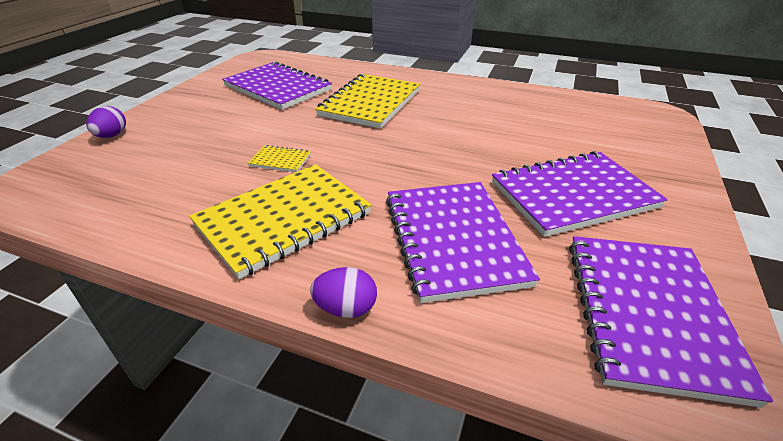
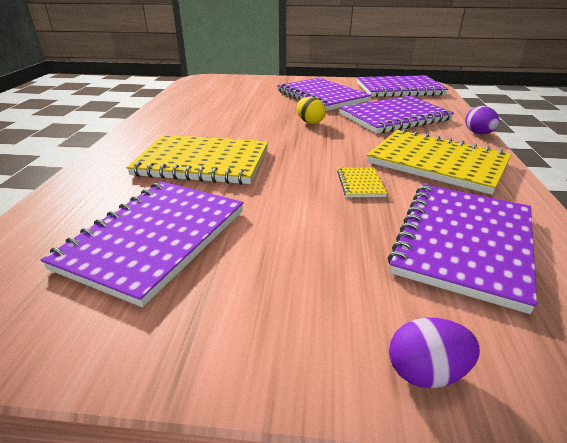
camera: 105 degrees left, 5 degrees down
none -> yellow egg [297,97,326,124]
none -> purple notebook [388,184,537,314]

